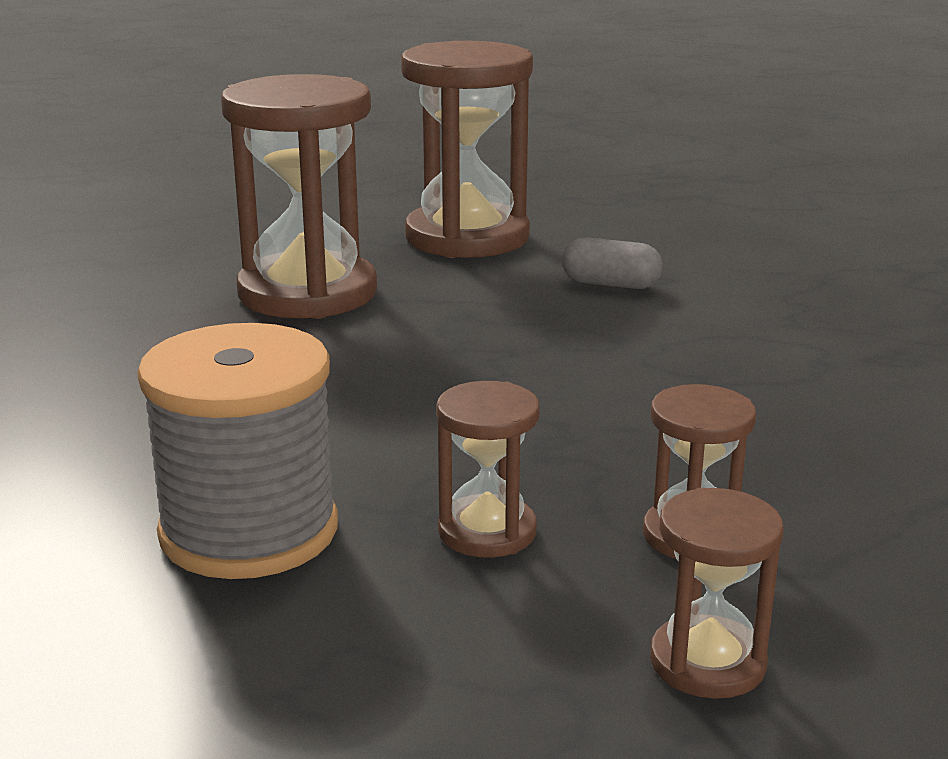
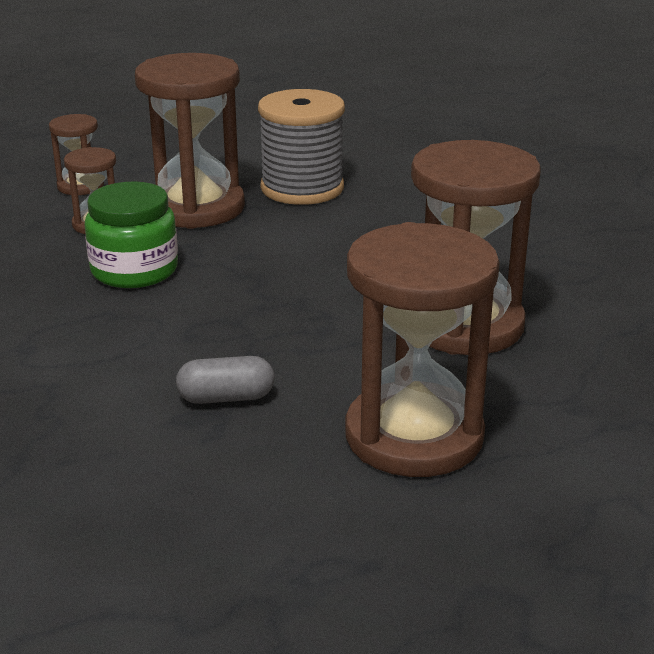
camera: 155 degrees right, 5 degrees up
brown hourglass [436,381,540,558] -> brown hourglass [135,53,245,229], size x2.03
none -> green jar [84,181,178,288]

